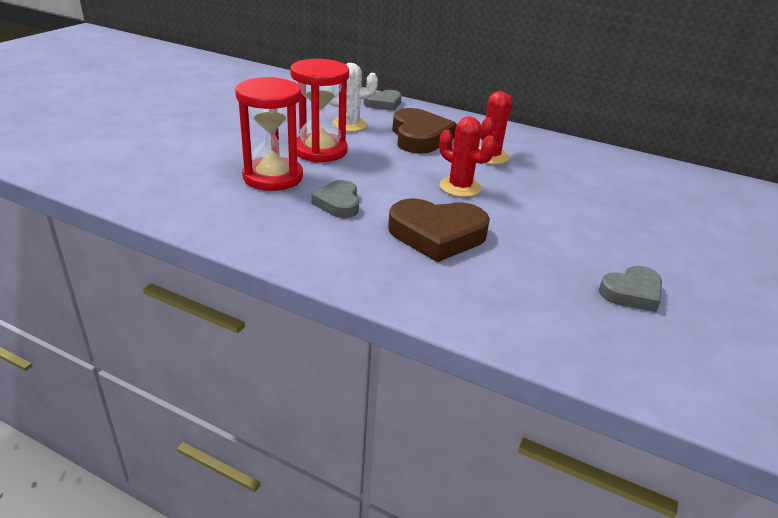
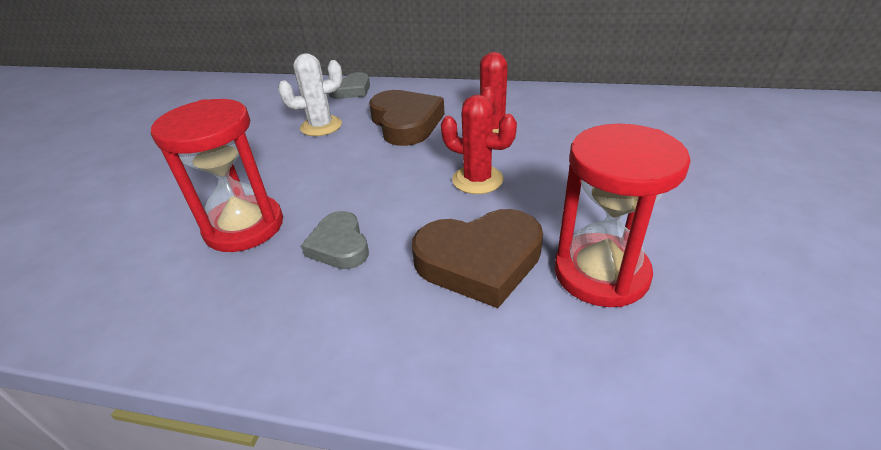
camera: 10 degrees left, 5 degrees up
red hourglass [290,59,349,162] -> red hourglass moved to [555,124,691,307]
grey heart [599,266,662,312] -> none

